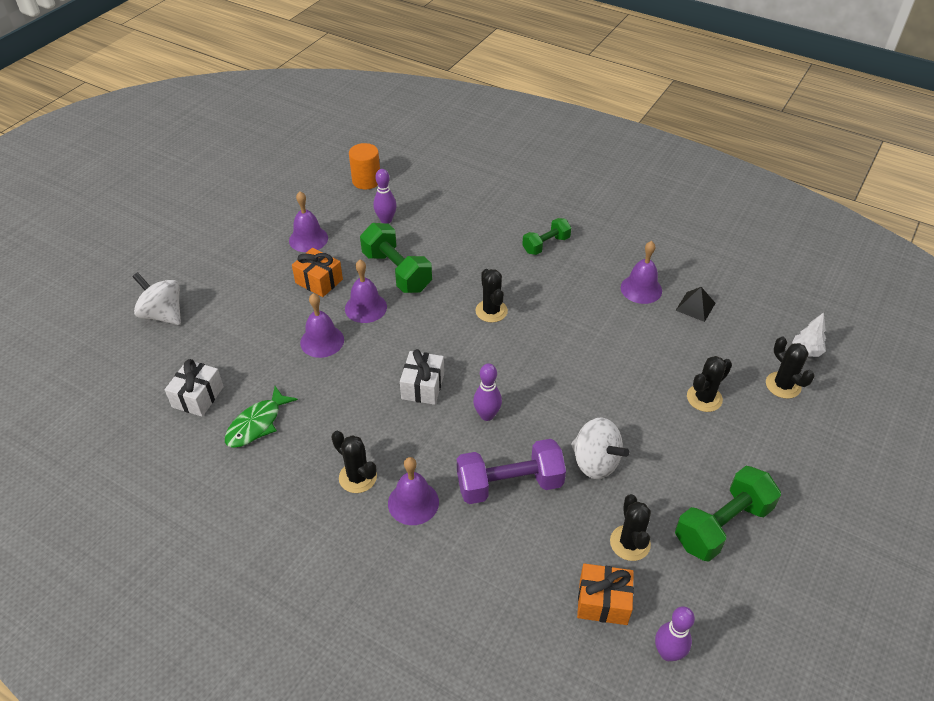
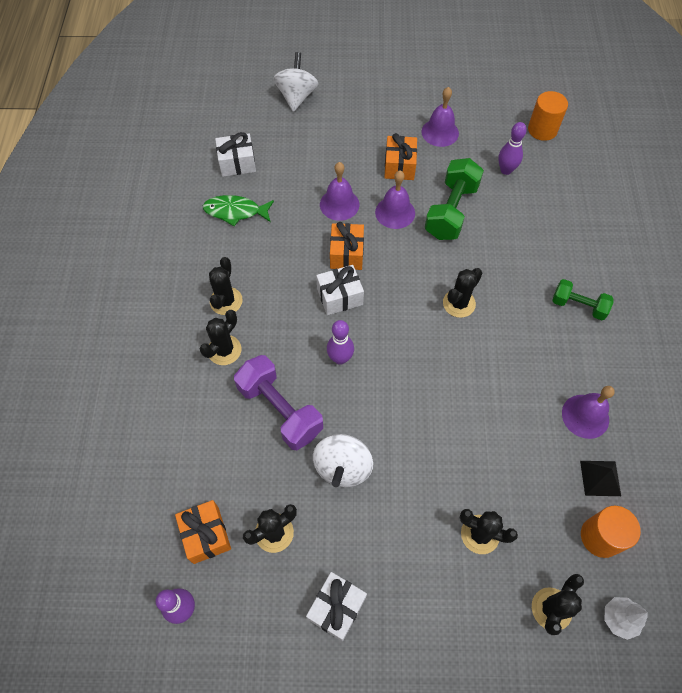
camera: 60 degrees right, 15 degrees up
purple bell [388,457,439,525] -> black cactus [199,310,241,365]
green dumbbell [675,466,781,562] -> white gift [306,572,367,641]
none -> orange gift [330,222,364,270]
none -> orange cylinder [581,506,641,558]

